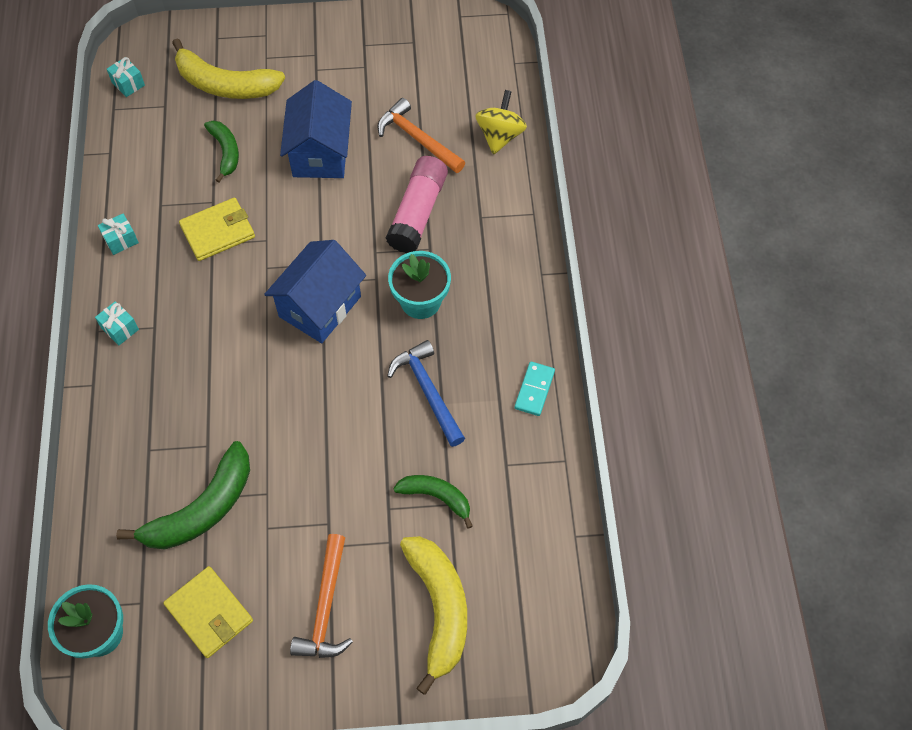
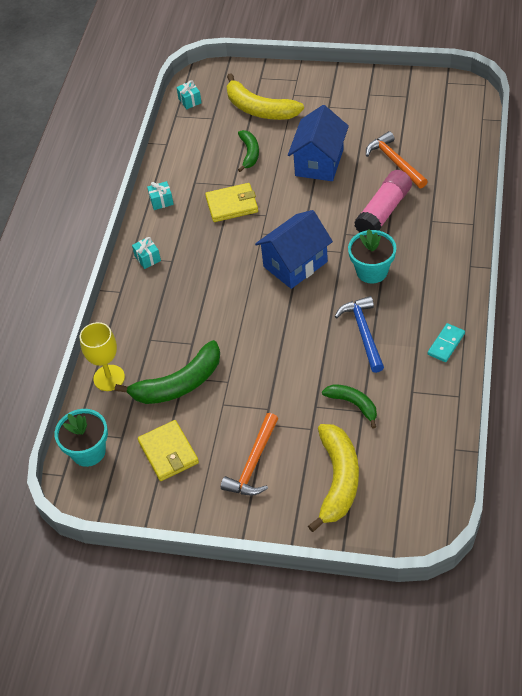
camera: 20 degrees right, 10 degrees down
yellow spinning top [475,90,527,155] -> none
none -> yellow goblet [80,322,125,391]

